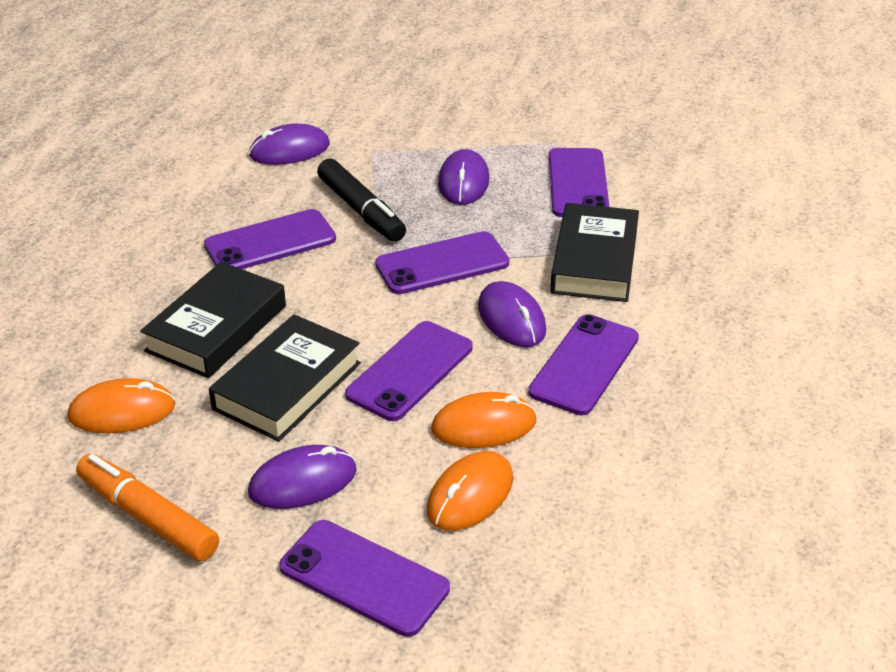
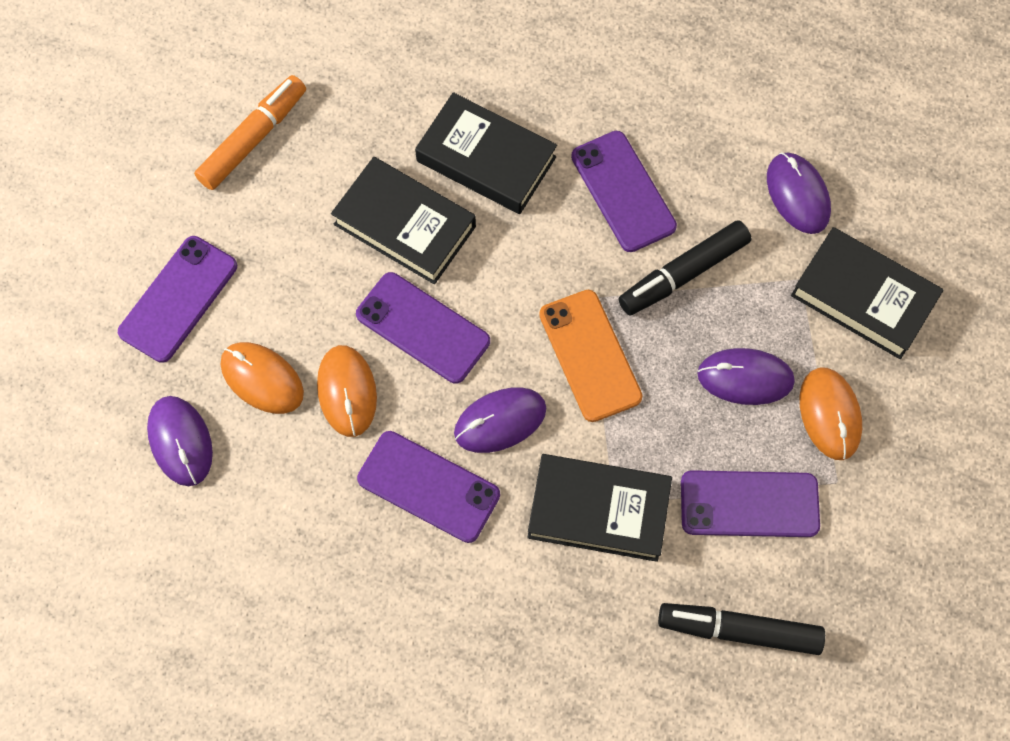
camera: 90 degrees right, 30 degrees up
orange mouse [68,378,175,433] -> orange mouse moved to [800,367,862,460]
purple mouse [248,445,357,509] -> purple mouse moved to [147,396,213,486]
purple phone [375,231,509,294] -> orange phone [539,290,643,422]
none -> black marker [658,603,825,655]
none -> black book [791,227,943,359]

